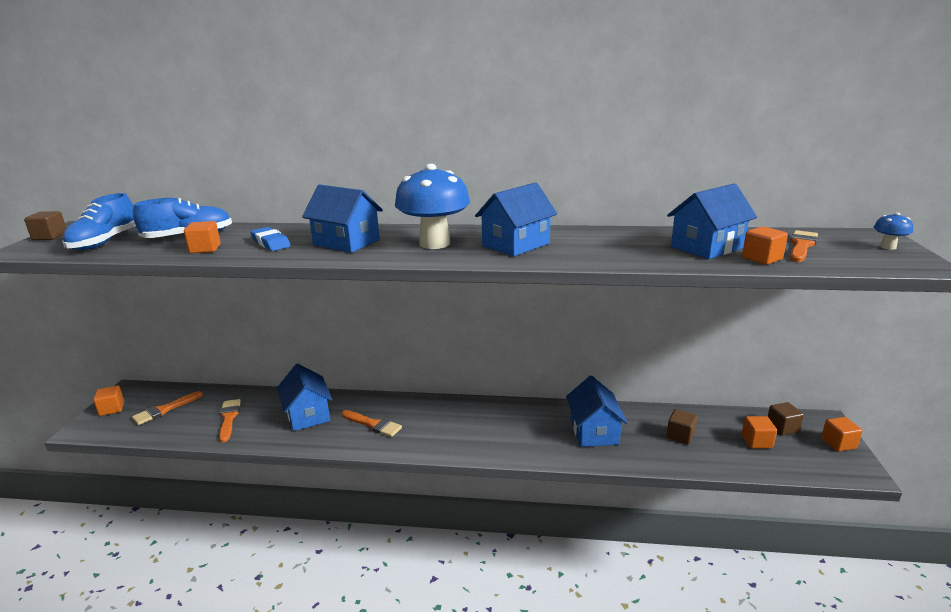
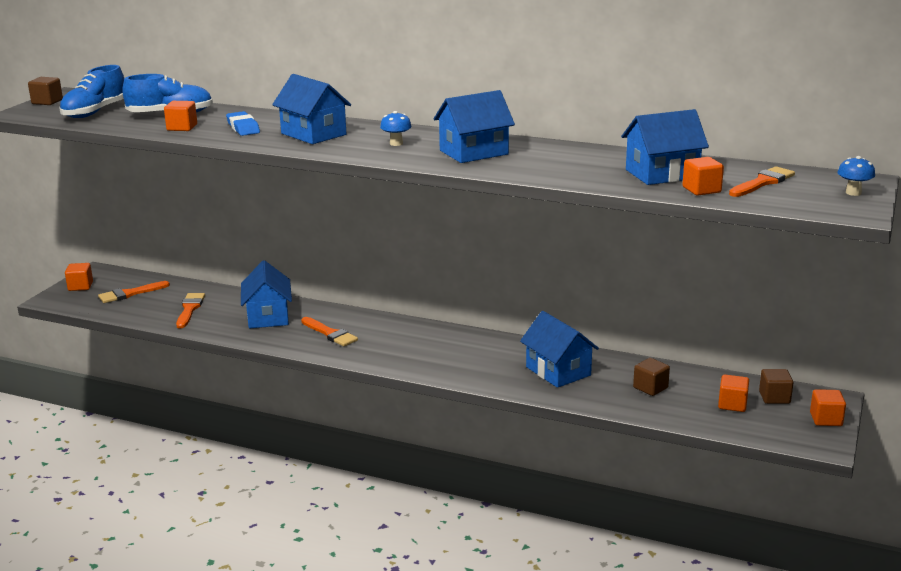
camera: 15 degrees right, 0 degrees up
blue mushroom [395,164,470,249] -> blue mushroom [380,111,411,146], size x0.42
blue house [566,376,628,447] -> blue house turned 45 degrees counterclockwise [520,311,599,388]

